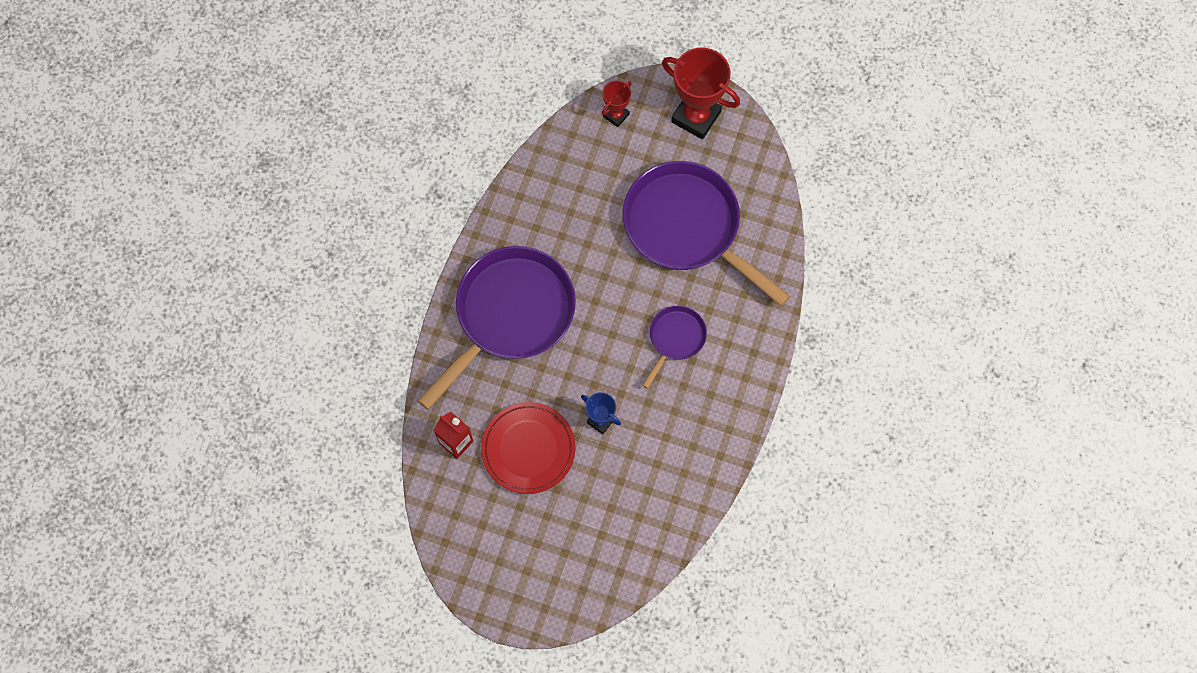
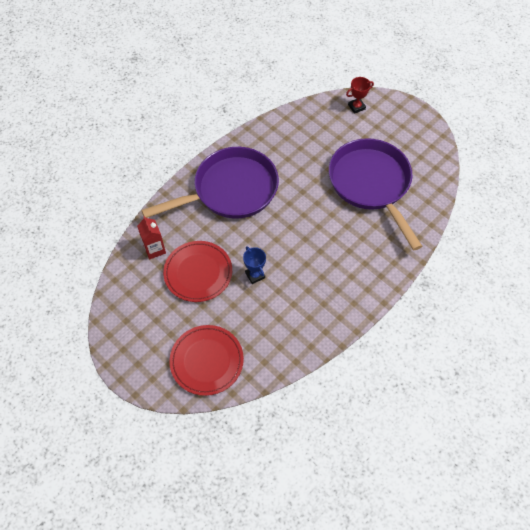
camera: 25 degrees right, 10 degrees down
purple pan [642,306,707,389] -> none
red trophy [662,48,740,139] -> none
none -> red plate [169,325,244,396]

